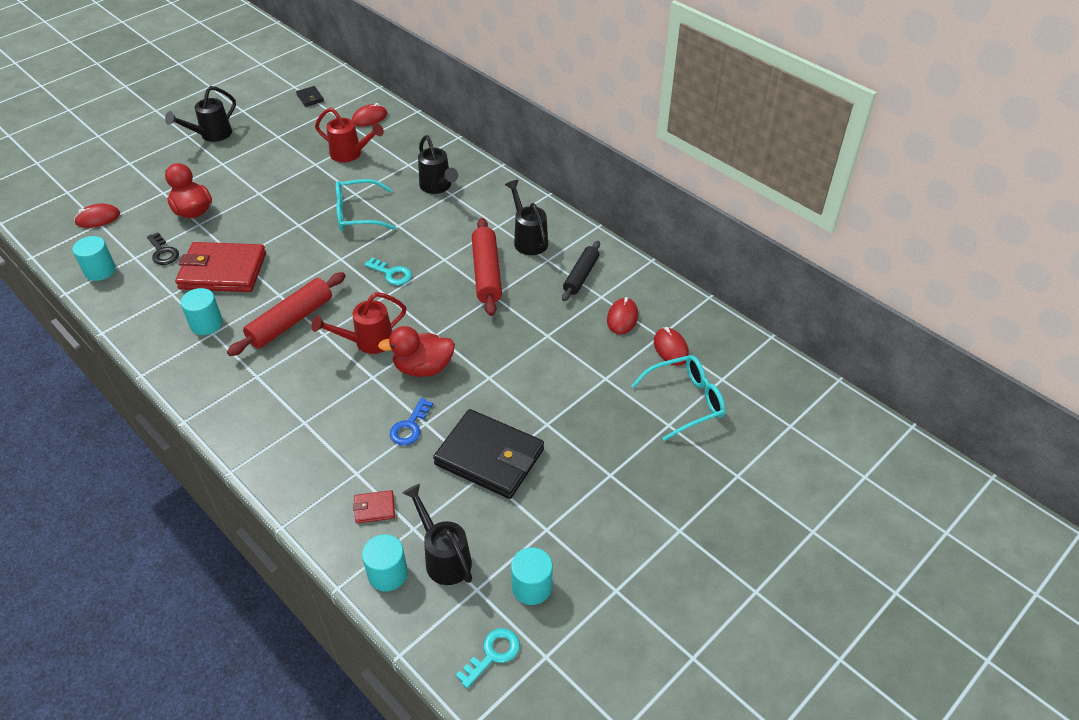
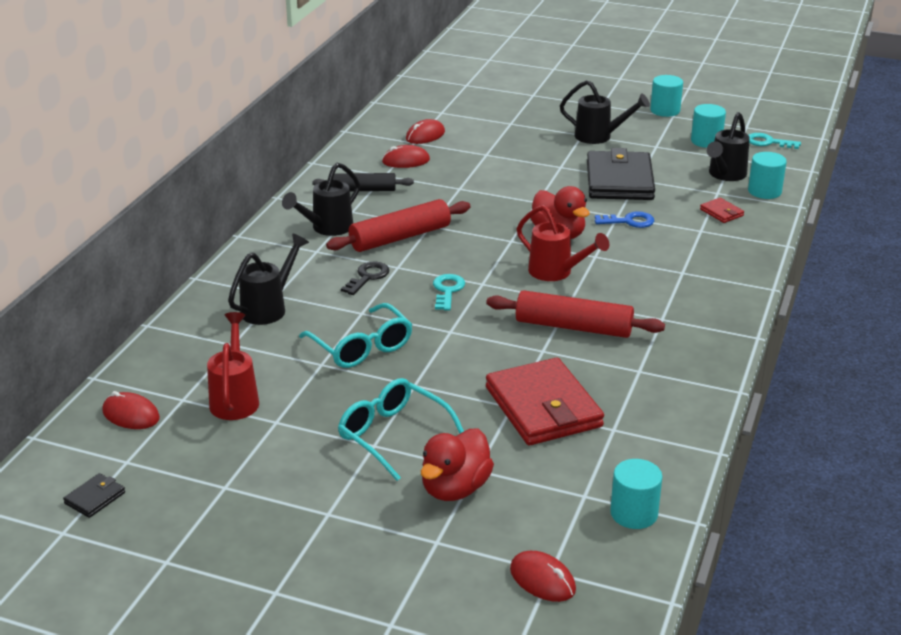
camera: 115 degrees left, 15 degrees down
black key [147,232,179,265] -> black key moved to [341,261,389,295]
black watering can [165,86,236,142] -> black watering can moved to [560,80,650,144]
turquoise cylinder [181,288,223,335] -> turquoise cylinder moved to [650,75,683,117]
turquoise glasses [631,355,726,441] -> turquoise glasses moved to [338,378,464,481]

